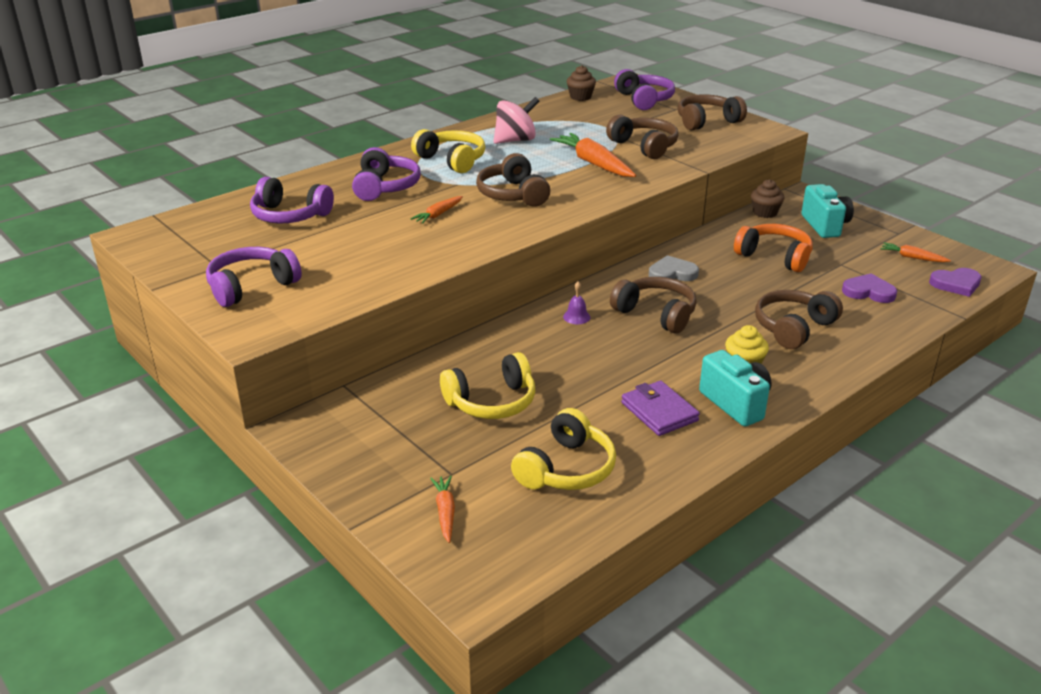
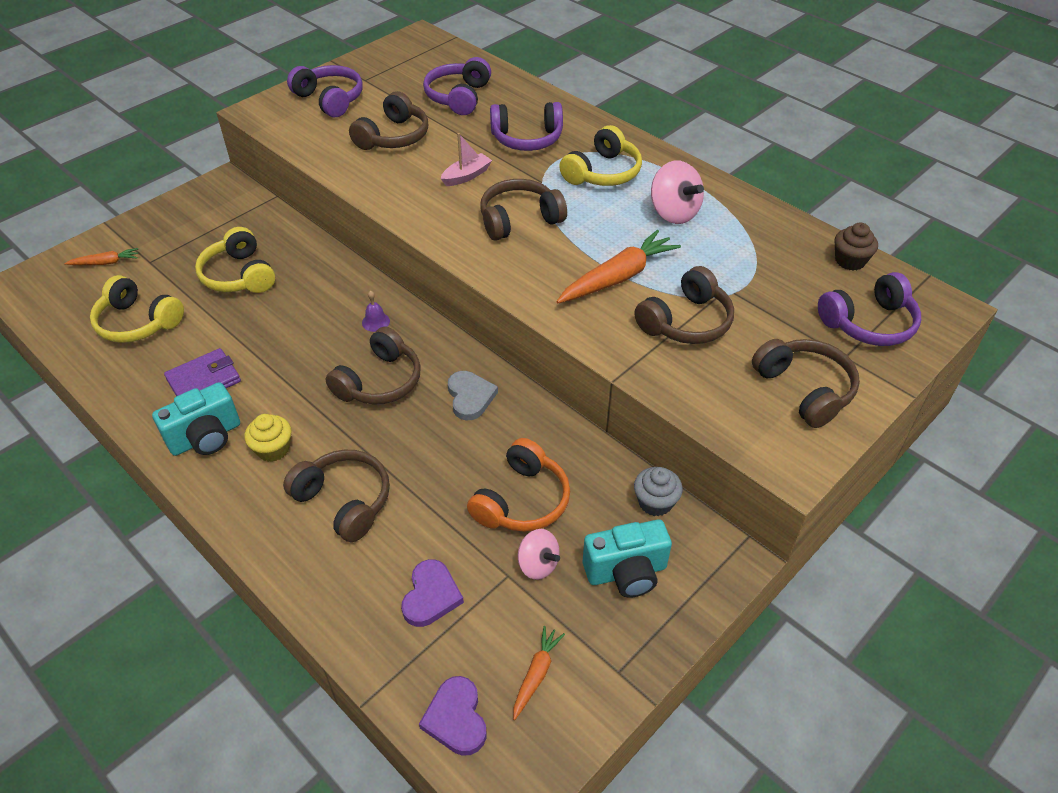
camera: 85 degrees right, 15 degrees up
orange carrot [411,196,463,224] -> pink boat [441,133,492,186]
brown cupcake [751,179,785,218] -> grey cupcake [634,467,683,516]
none -> brown headphones [349,91,428,150]
none -> pink spinning top [518,529,560,580]

